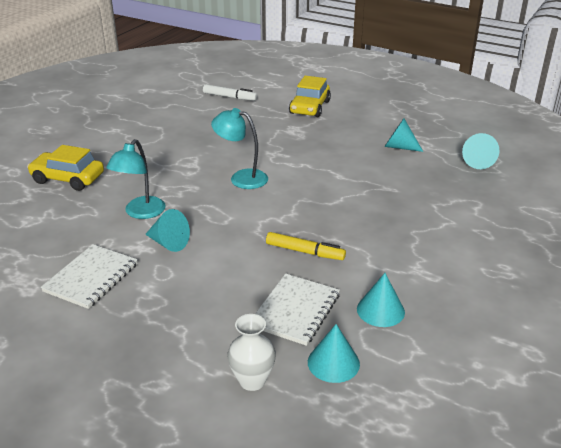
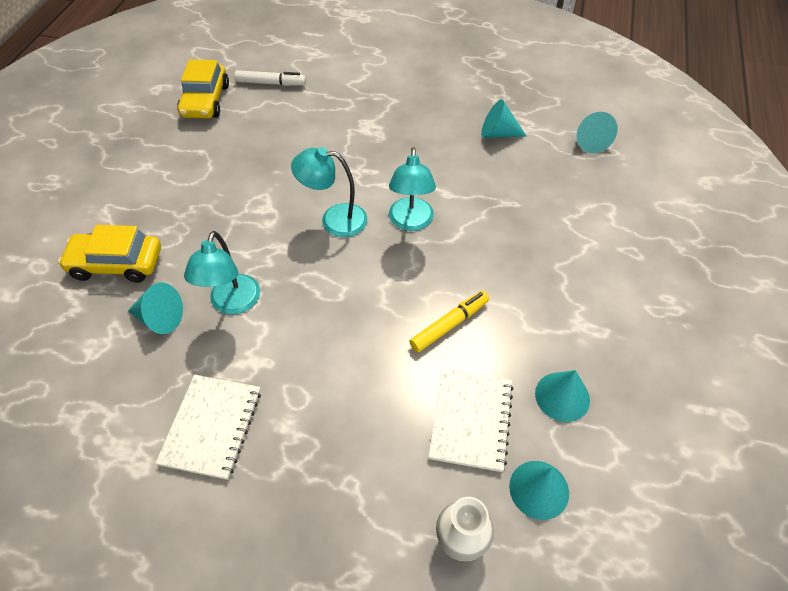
camera: 15 degrees left, 20 degrees up
turquoise cone [145,209,190,252] -> turquoise cone moved to [128,283,183,334]
yellow marker [266,232,346,260] -> yellow marker turned 45 degrees counterclockwise [409,291,489,352]
yellow car [289,76,331,117] -> yellow car moved to [177,59,229,119]
none -> turquoise lamp [389,147,436,231]

